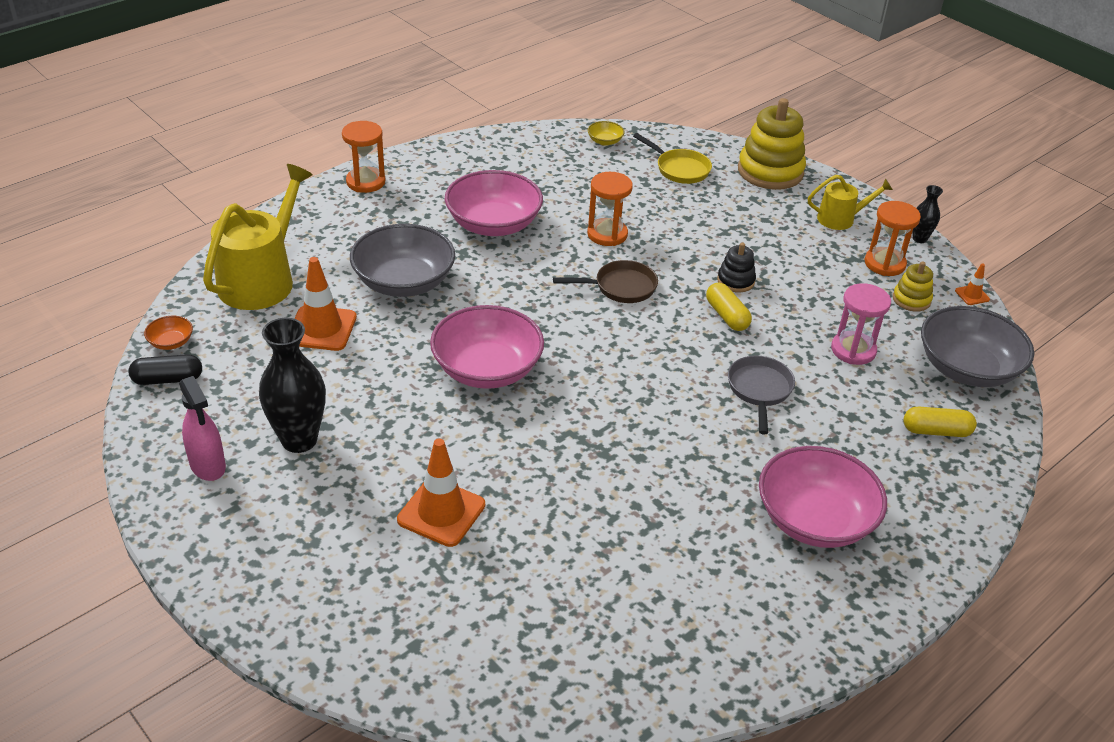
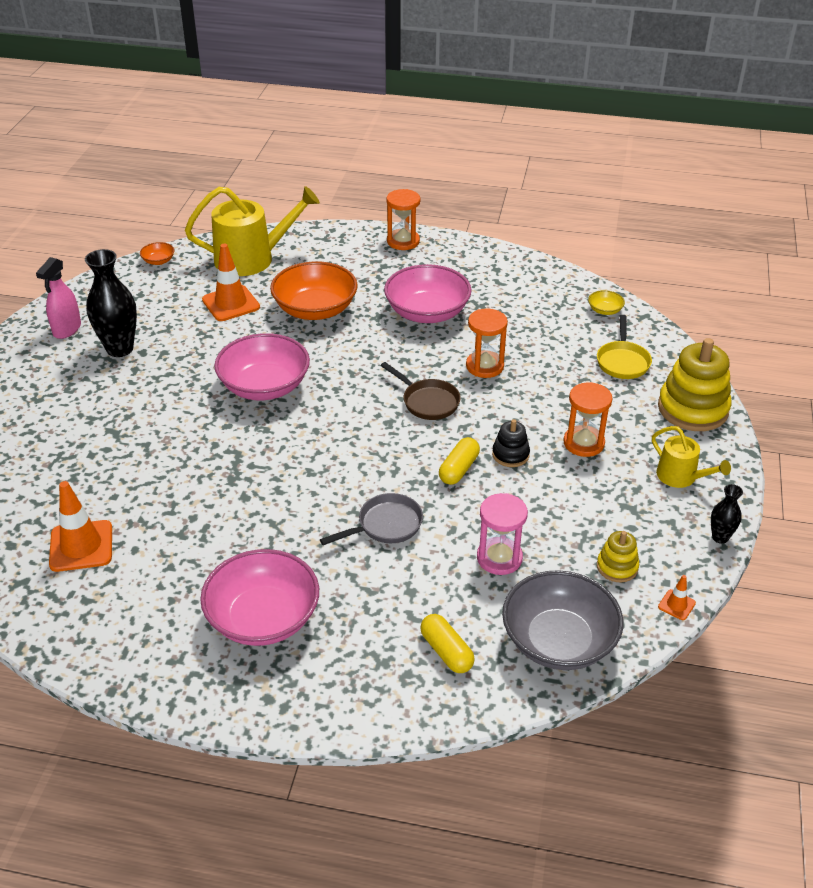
camera: 55 degrees right, 0 degrees up
black capsule [128,354,202,385] -> none
grey bowl [350,224,455,297] -> orange bowl [270,261,358,320]
orange traffic cone [397,438,485,547] -> orange traffic cone moved to [49,481,112,572]
orange hourglass [865,201,921,276] -> orange hourglass moved to [563,382,613,457]

